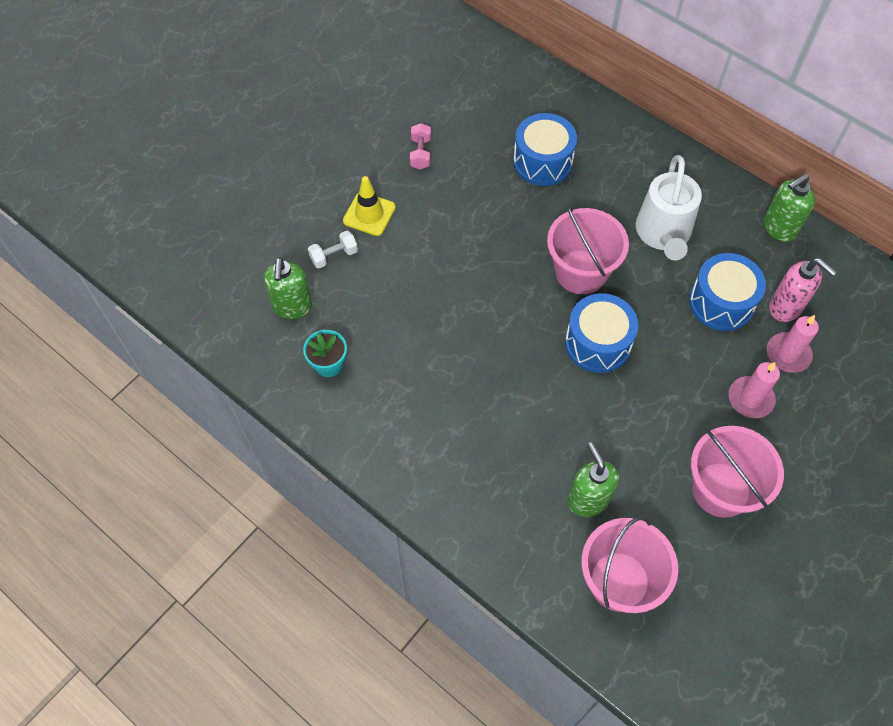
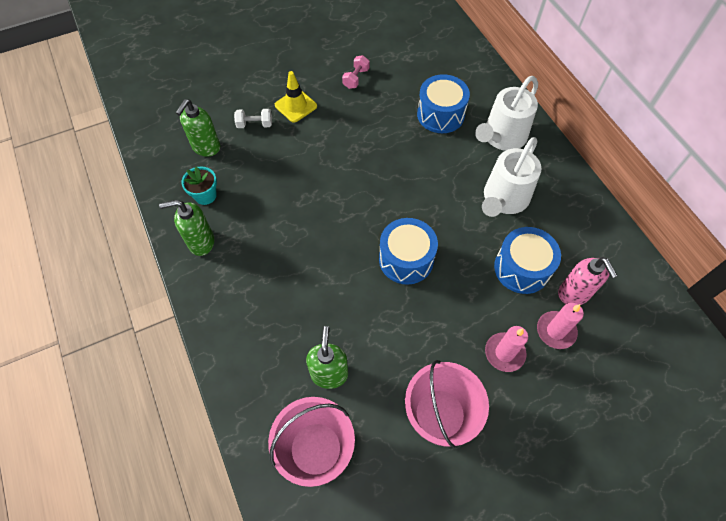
camera: 25 degrees right, 0 degrees up
pink bucket [547,204,629,294] -> none
green soap dispenser [763,174,815,242] -> green soap dispenser moved to [159,200,214,256]
none -> white watering can [475,76,538,151]

